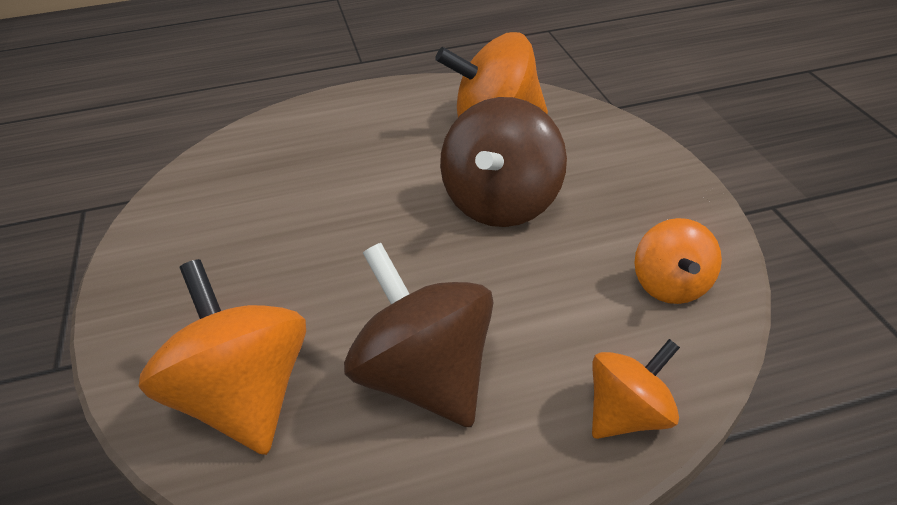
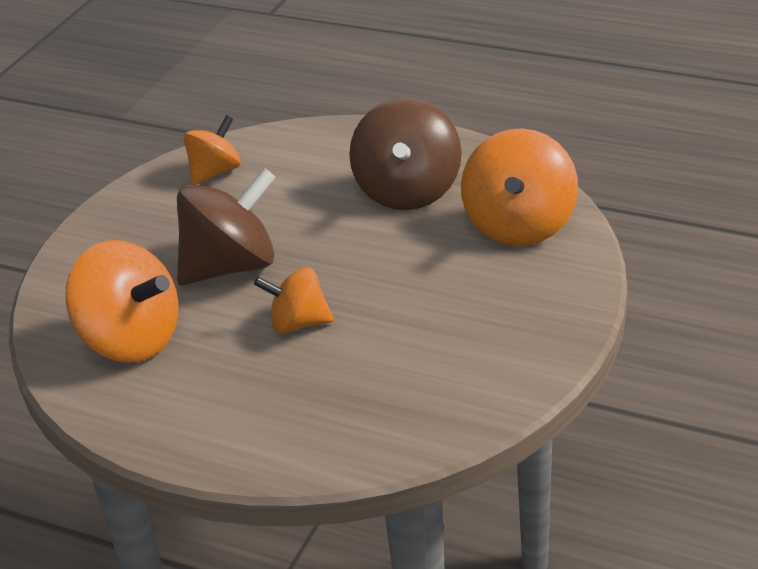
camera: 140 degrees left, 5 degrees down
orange spinning top [592,339,680,439] -> orange spinning top moved to [254,267,334,334]

